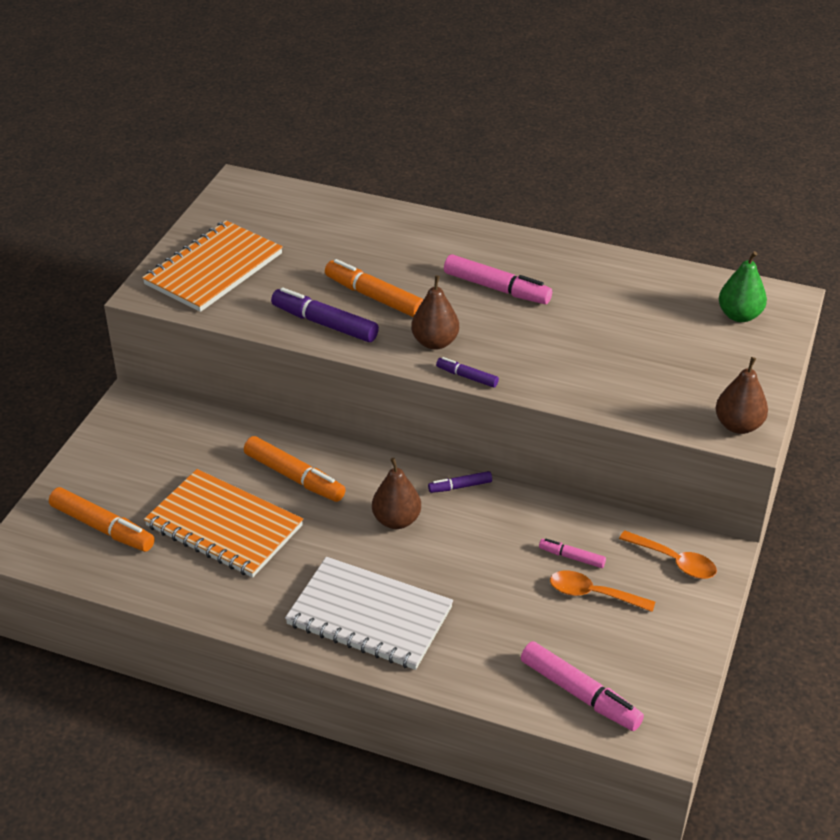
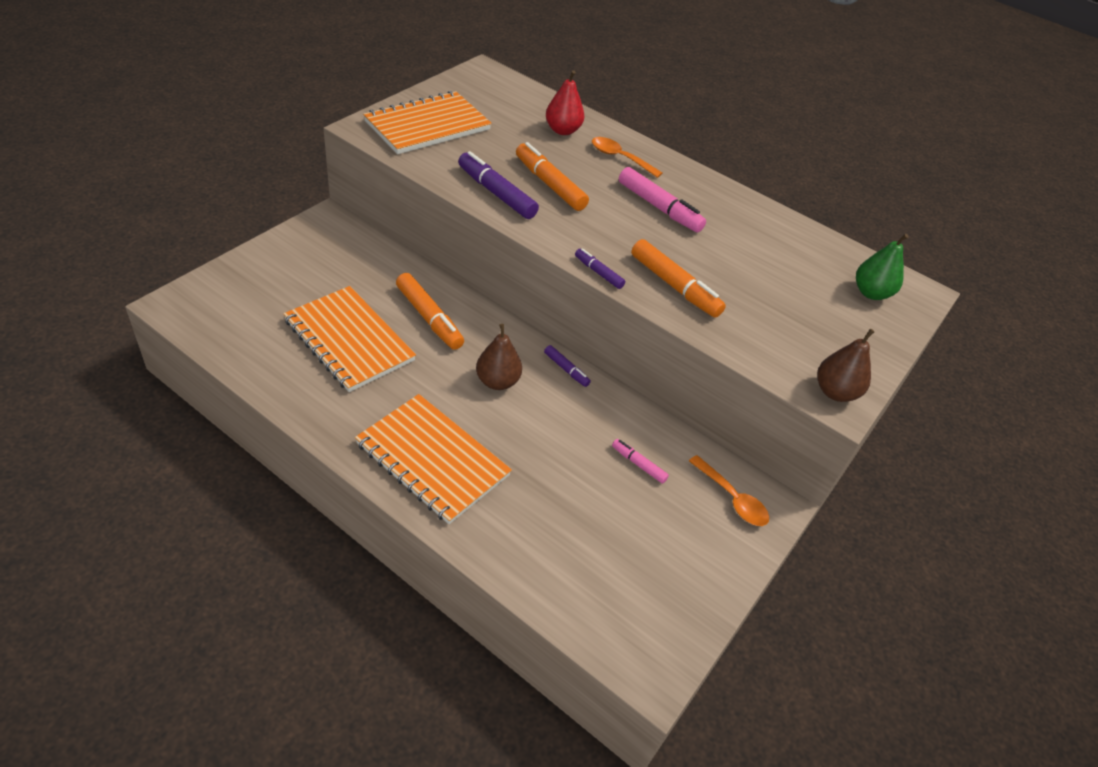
camera: 10 degrees right, 5 degrees up
orange marker [49,487,155,552] -> orange marker moved to [631,239,726,318]
white notebook [285,557,453,670] -> orange notebook [355,394,512,524]
brown pear [411,275,459,350] -> none
purple marker [428,471,492,493] -> purple marker turned 135 degrees counterclockwise [544,345,591,387]
pink marker [521,641,644,731] -> none
orange spoon [550,570,655,612] -> orange spoon moved to [592,137,663,178]
none -> red pear [546,70,584,135]

